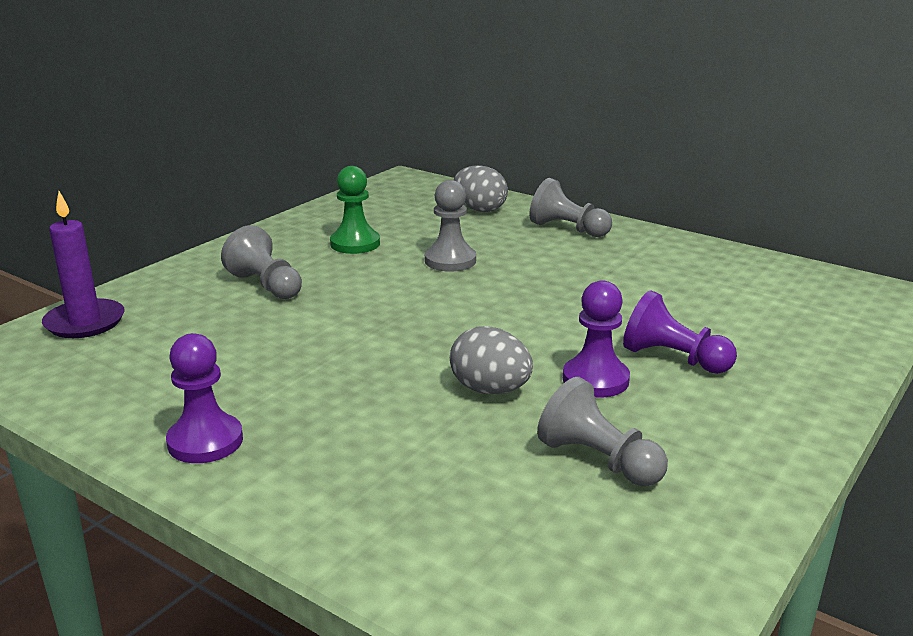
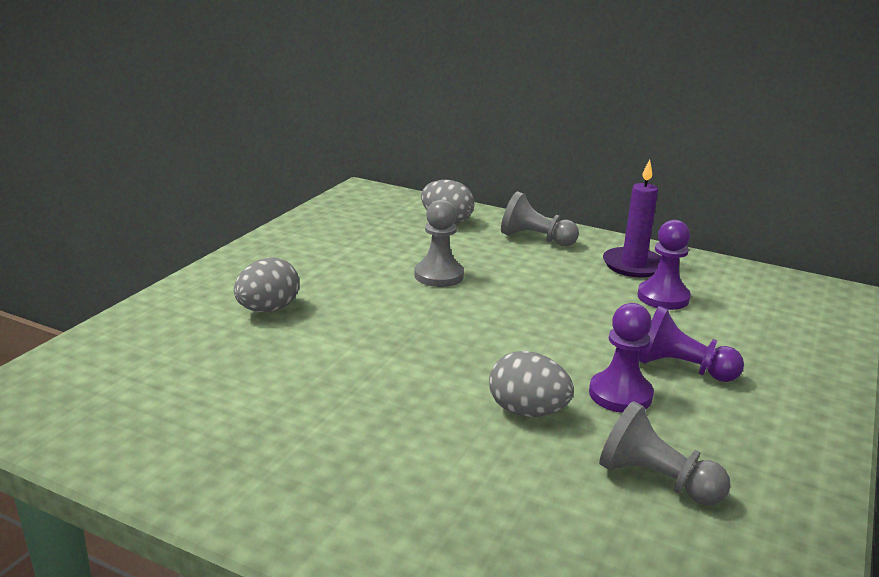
camera: 10 degrees left, 0 degrees up
purple candle [42,191,125,338] -> purple candle moved to [603,159,661,277]
purple pawn [166,333,243,463] -> purple pawn moved to [637,220,691,310]
grey pawn [221,225,302,299] -> grey egg [234,257,299,312]
green pawn [330,166,380,254] -> none

